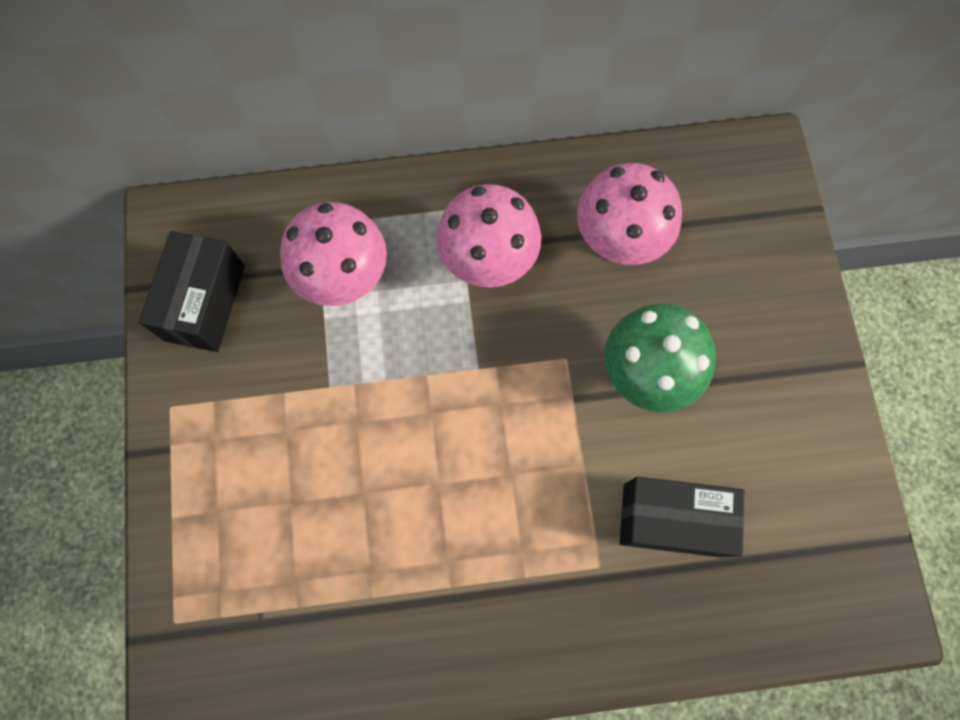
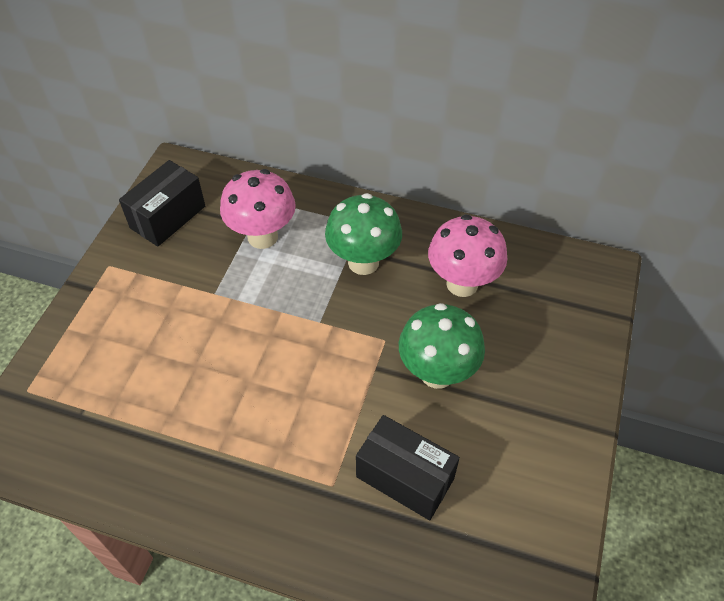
camera: 25 degrees right, 20 degrees down
pink mushroom [436,184,541,287] -> green mushroom [325,193,402,275]

